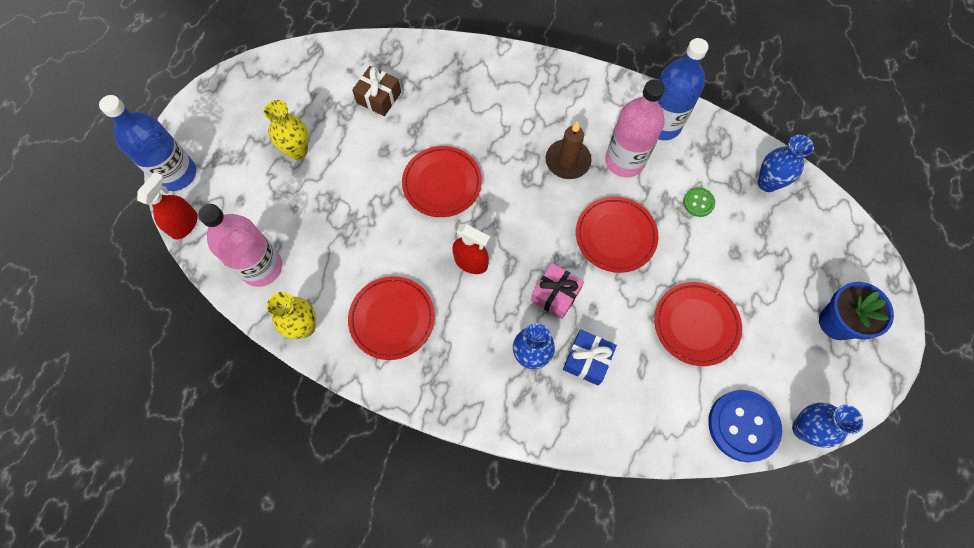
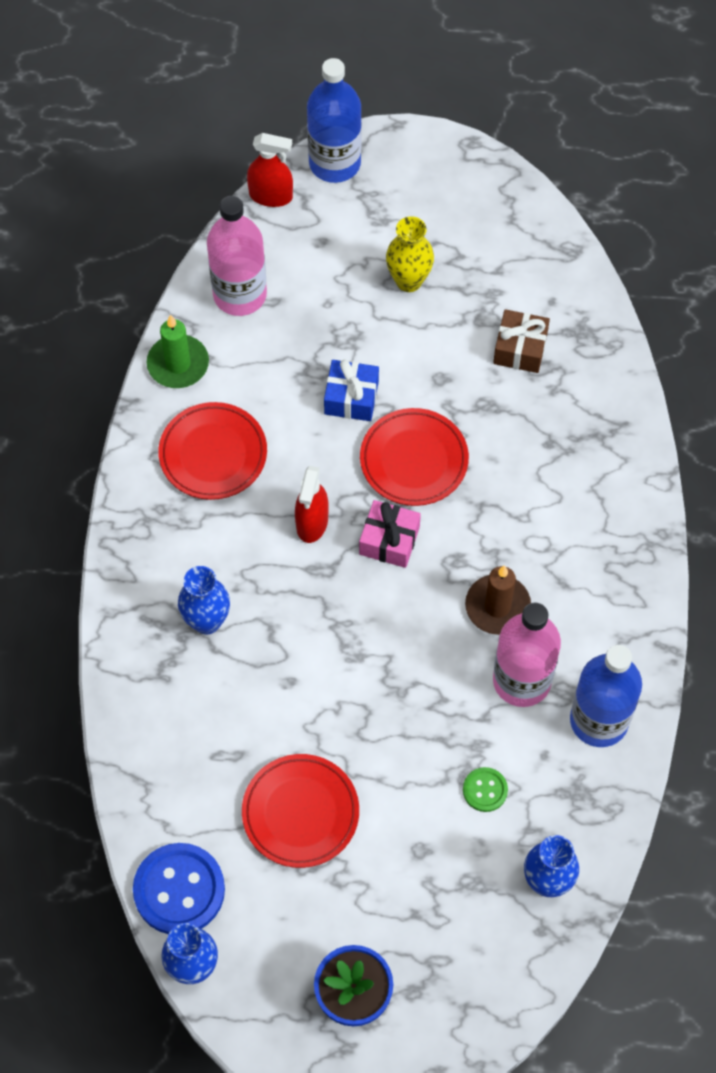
camera: 75 degrees right, 5 degrees down
yellow vase [267,292,316,339] -> green candle [147,315,209,388]
pink gift [531,263,584,319] -> pink gift moved to [359,500,421,568]
blue gift [563,329,617,385] -> blue gift moved to [324,360,379,421]
red plate [576,197,658,273] -> none

